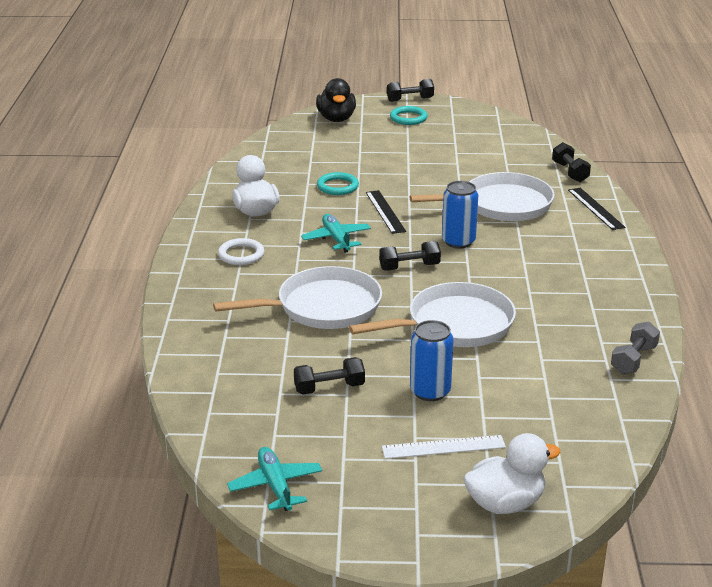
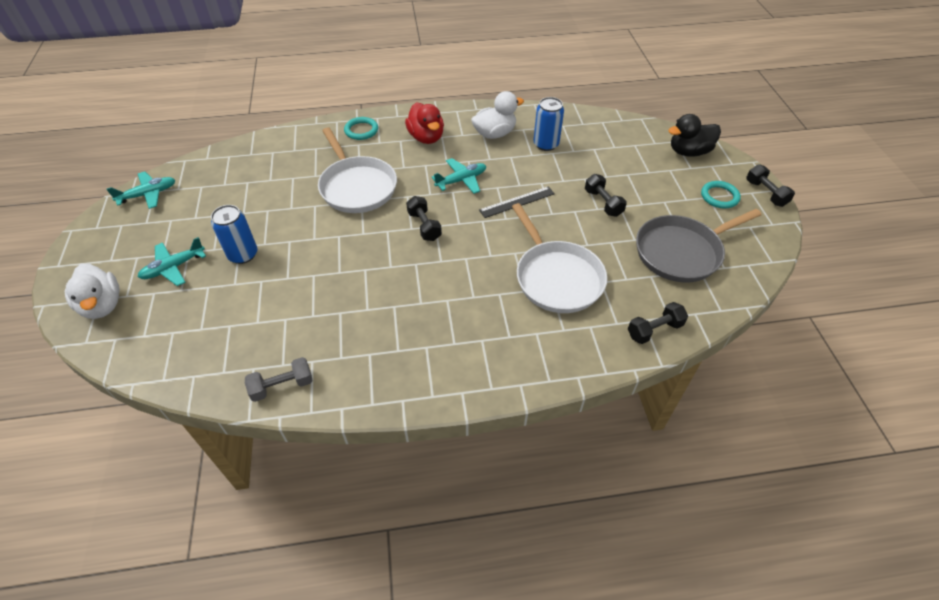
camera: 80 degrees right, 20 degrees up
white ring [218,238,265,265] -> red duck [405,102,444,144]
black dumbbell [294,357,365,394] -> black dumbbell moved to [585,174,627,217]
turquoise ring [317,172,359,195] -> turquoise ring moved to [344,117,378,140]
white pan [349,282,516,347] -> none
white ruler [382,435,506,459] -> turquoise plane [138,237,206,286]
blue can [442,181,478,248] -> blue can moved to [533,97,564,151]
black ruler [568,188,625,230] -> none
grey dumbbell [611,321,660,374] -> grey dumbbell turned 45 degrees counterclockwise [245,357,313,402]
none -> grey pan [636,209,762,283]

